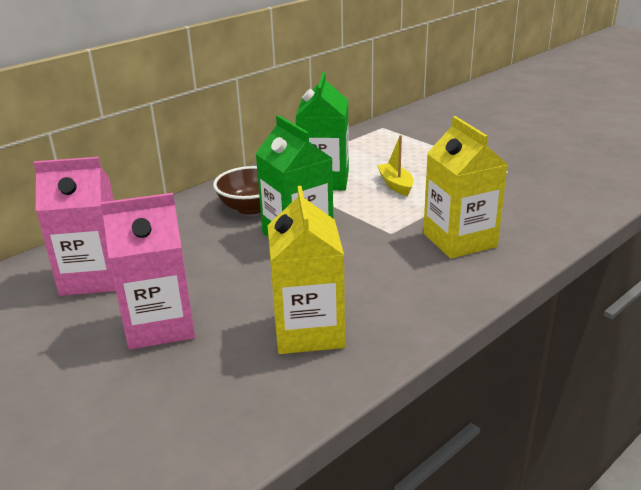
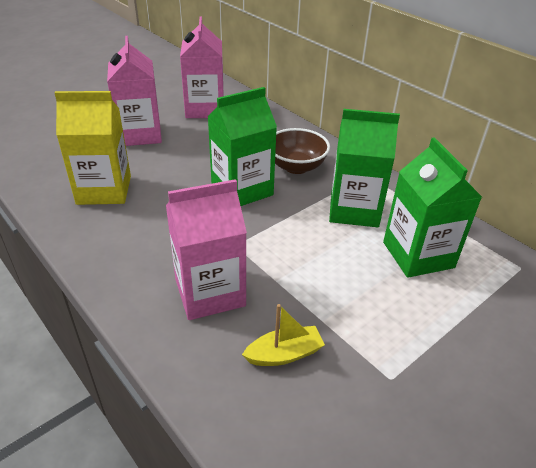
camera: 90 degrees right, 10 degrees up
yellow boat [377,135,414,196] -> yellow boat moved to [242,304,325,366]
yellow carton [423,116,508,259] -> pink carton [166,179,247,320]
none -> green carton [383,137,482,278]

